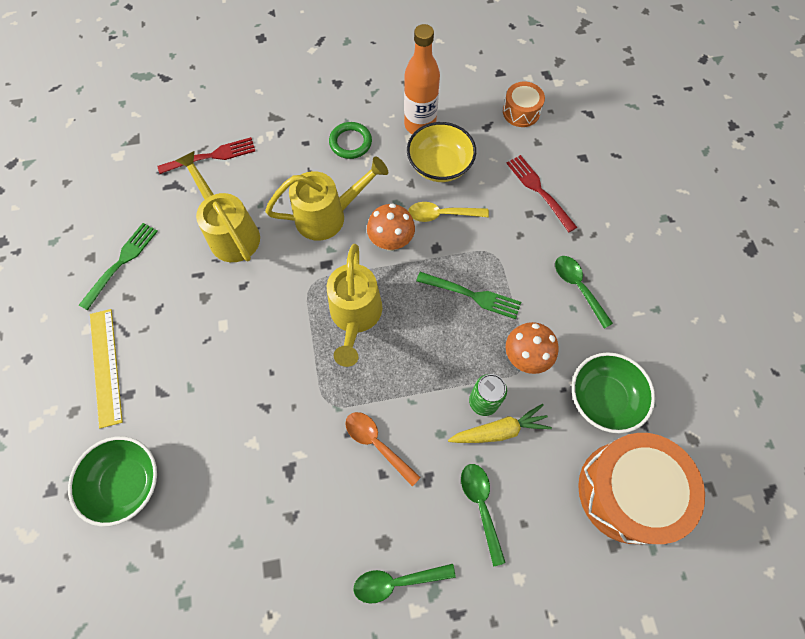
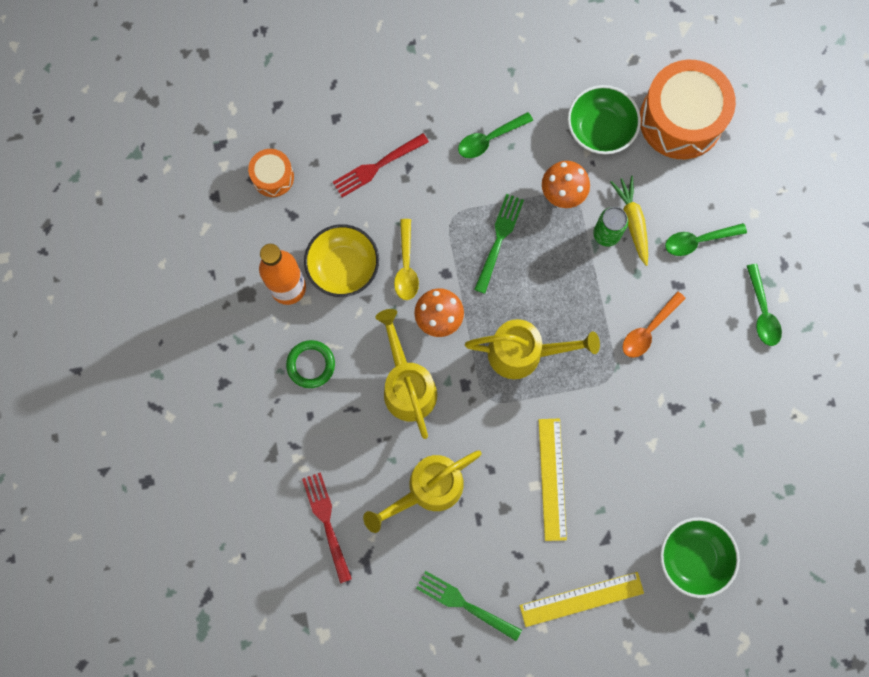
camera: 90 degrees left, 10 degrees up
none -> yellow ruler [539,419,567,541]

